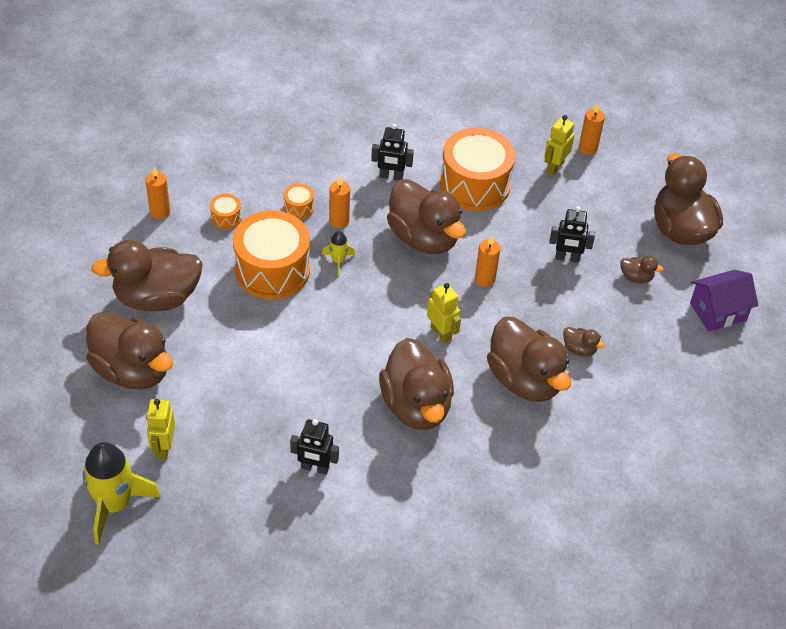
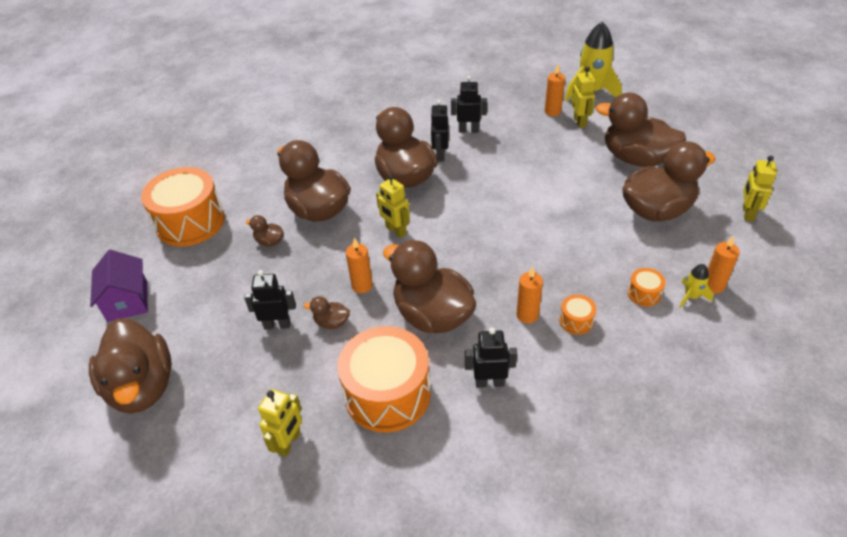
camera: 175 degrees right, 5 degrees down
orange drum [233,210,310,299] -> orange drum moved to [141,167,225,247]
yellow rocket [322,231,355,276] -> yellow rocket moved to [679,264,714,308]
orange candle [579,103,605,155] -> orange candle moved to [545,65,565,116]
brown duck [620,256,664,283] -> brown duck moved to [304,296,350,329]
purple house [690,270,758,331] -> purple house turned 75 degrees counterclockwise [90,250,148,322]
none -> black robot [430,100,449,161]
none -> yellow robot [743,155,777,222]

